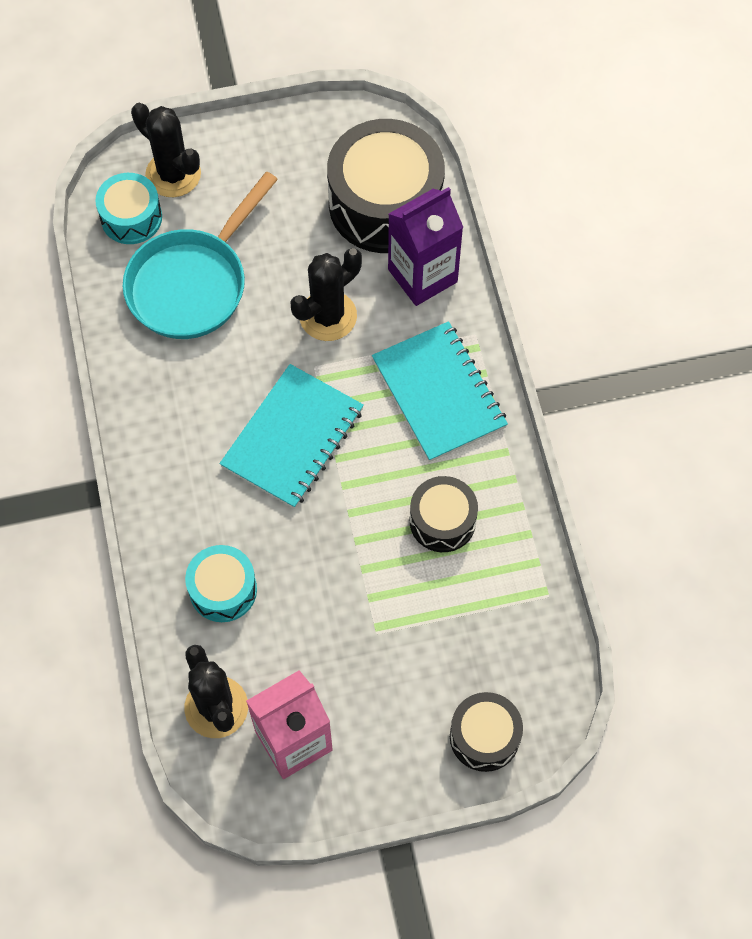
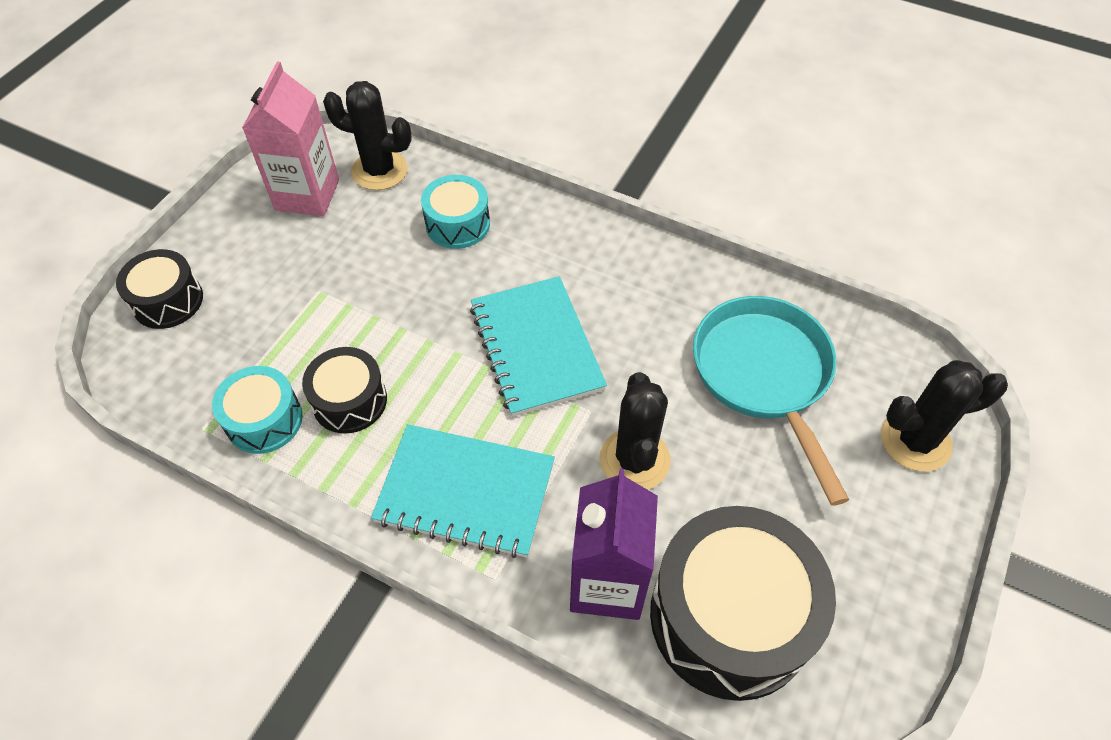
camera: 130 degrees right, 10 degrees down
turquoise drum [96,173,162,244] -> turquoise drum moved to [212,366,303,454]

